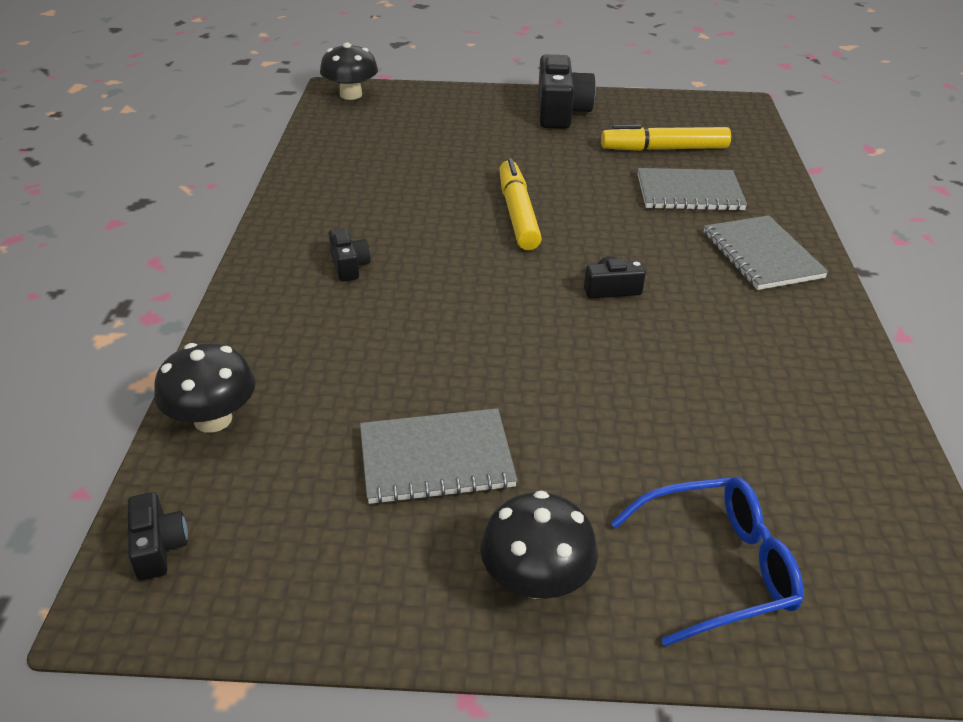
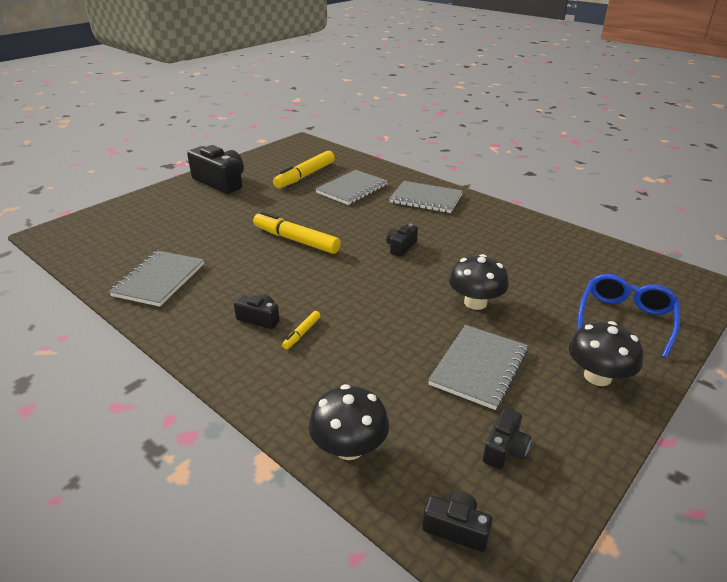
camera: 50 degrees left, 5 degrees down
black mushroom [320,43,378,100] -> black mushroom moved to [449,254,509,310]
none -> grey notebook [109,251,204,307]
none -> yellow marker [282,311,321,349]
none -> black camera [483,408,531,469]

